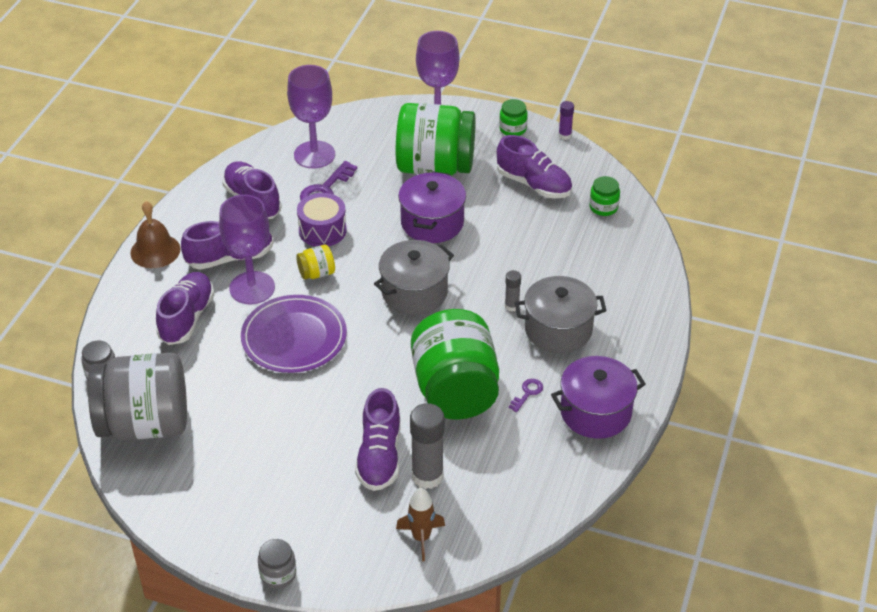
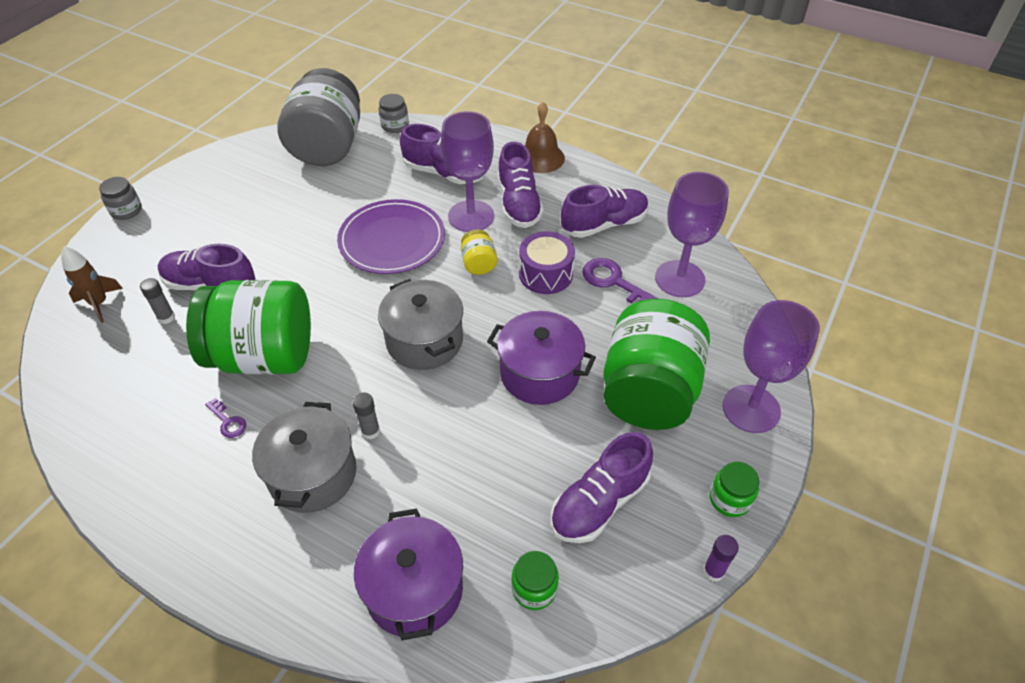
camera: 100 degrees right, 5 degrees up
grey glue stick [410,403,444,489] -> grey glue stick [140,278,175,324], size x0.51
purple pot [551,356,646,439] -> purple pot moved to [354,508,463,640]

